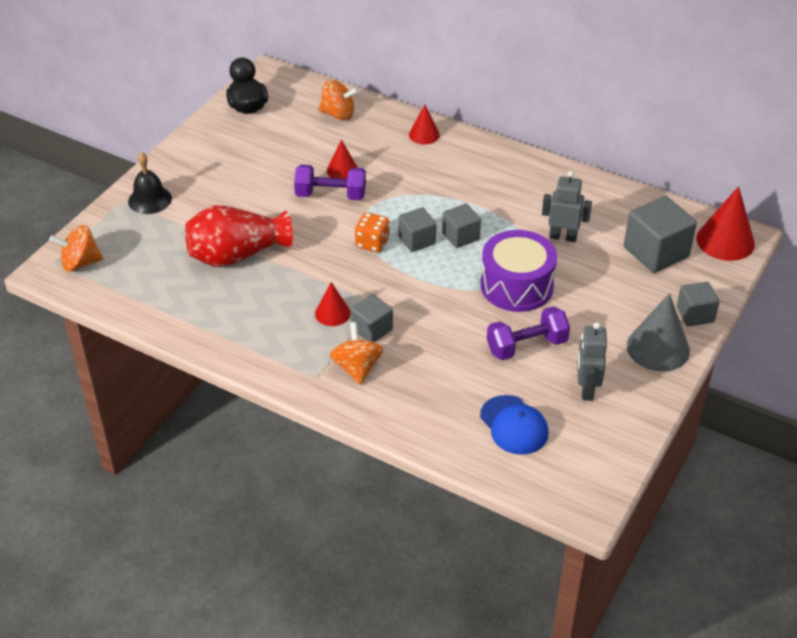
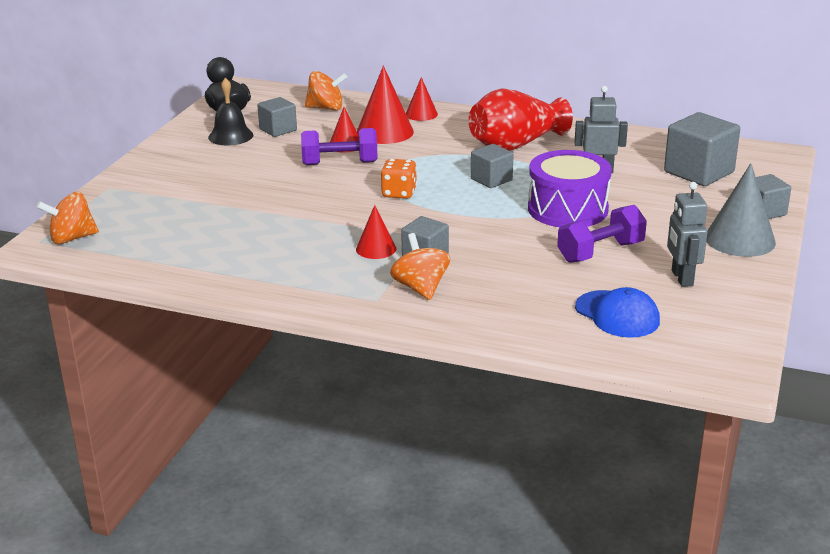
camera: 10 degrees left, 15 degrees down
black bell [128,152,172,214] -> black bell moved to [208,78,253,146]
red vase [185,205,293,267] -> red vase moved to [469,88,573,151]
grey cube [398,207,436,252] -> grey cube moved to [257,97,297,137]
red cone [696,186,755,261] -> red cone moved to [357,65,414,144]

